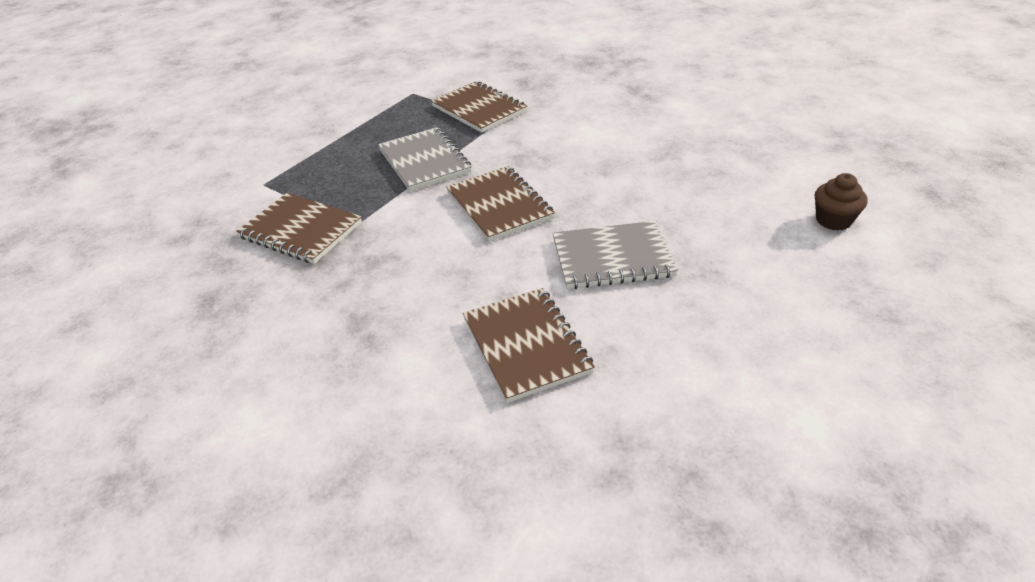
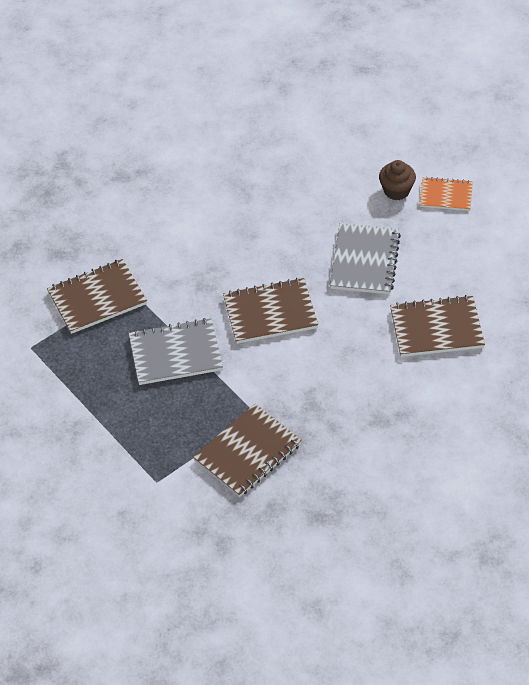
camera: 75 degrees left, 10 degrees up
brown cupcake [815,173,868,231] -> brown cupcake moved to [379,160,416,200]
none -> orange notebook [419,177,473,211]

